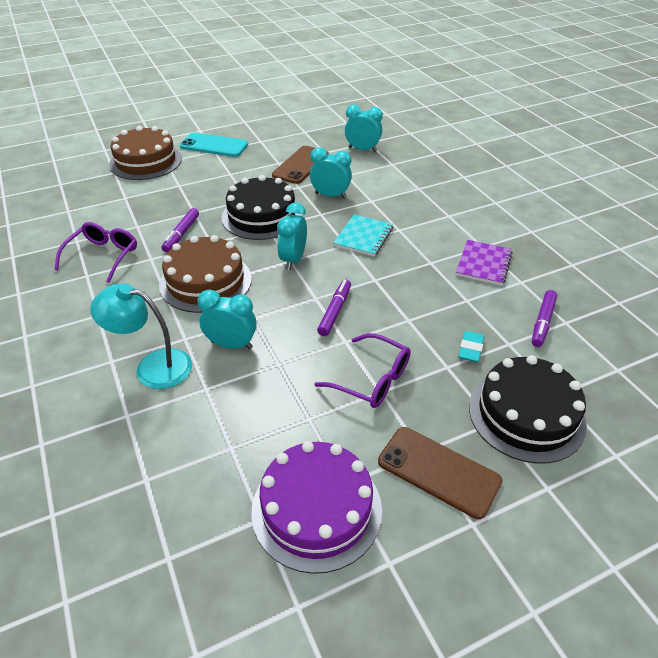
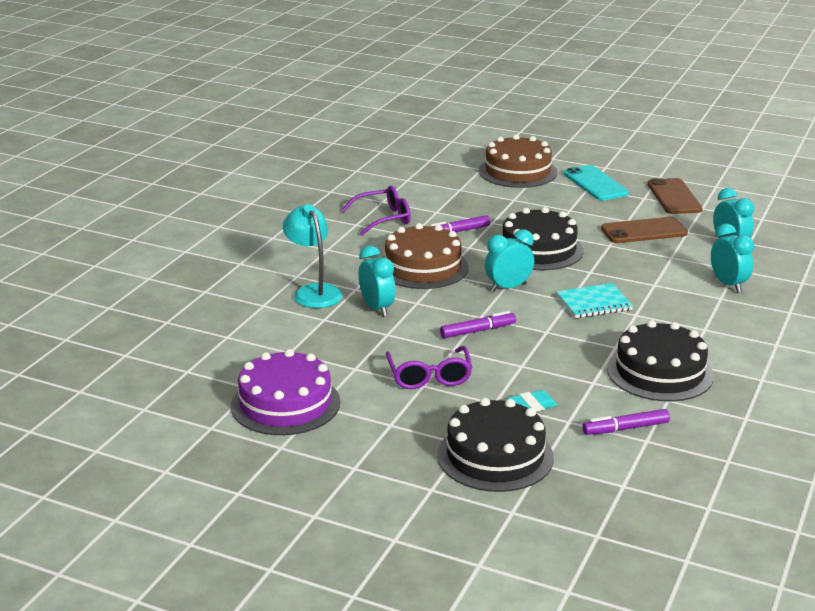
camera: 50 degrees right, 15 degrees down
turquoise clock [310,147,352,199] -> turquoise clock moved to [711,224,754,293]
brown phone [378,427,503,519] -> brown phone moved to [647,178,703,214]
purple notebook [456,240,513,286] -> black cake [607,320,714,401]

